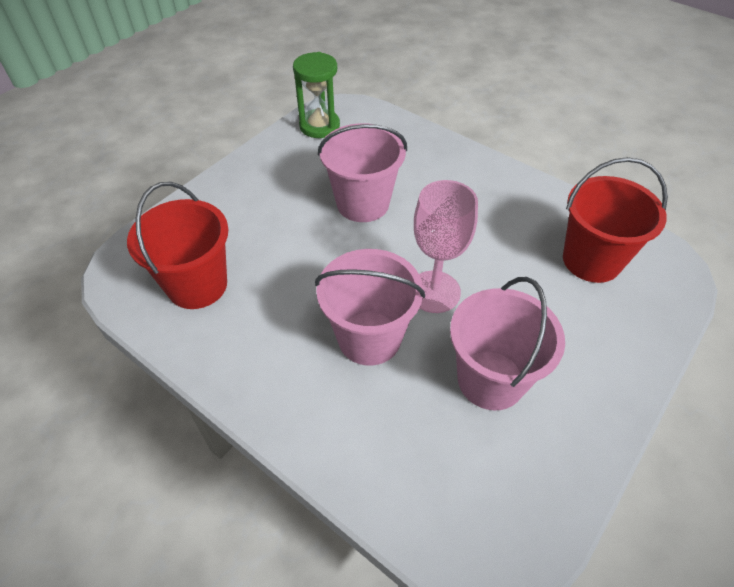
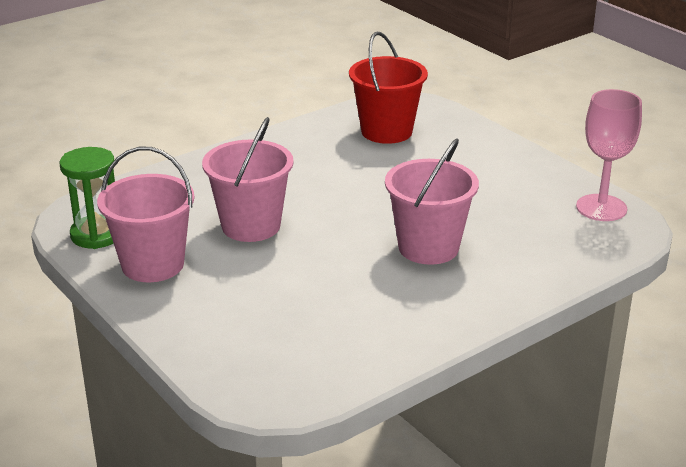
camera: 75 degrees left, 20 degrees down
red bucket [127,182,228,309] -> none
pink goblet [414,180,478,313] -> pink goblet moved to [576,89,642,221]
pink bucket [450,277,565,410] -> pink bucket moved to [97,147,194,282]

